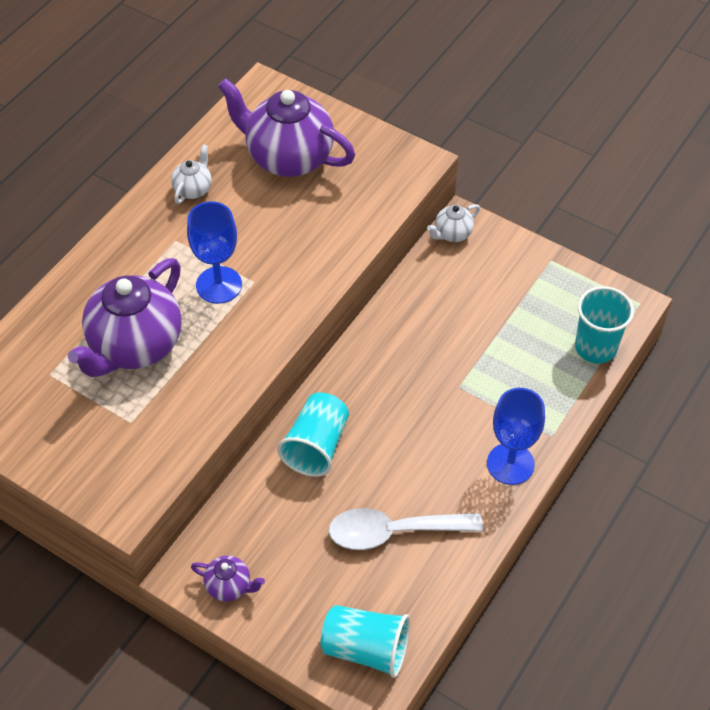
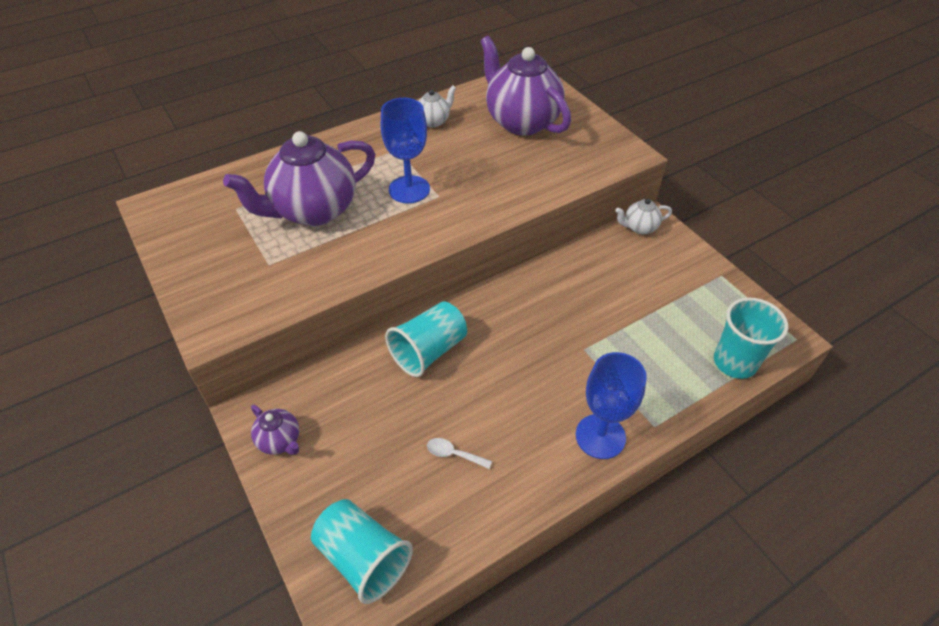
camera: 25 degrees right, 5 degrees down
white spoon [329,508,483,550] -> white spoon [427,438,492,469], size x0.42

